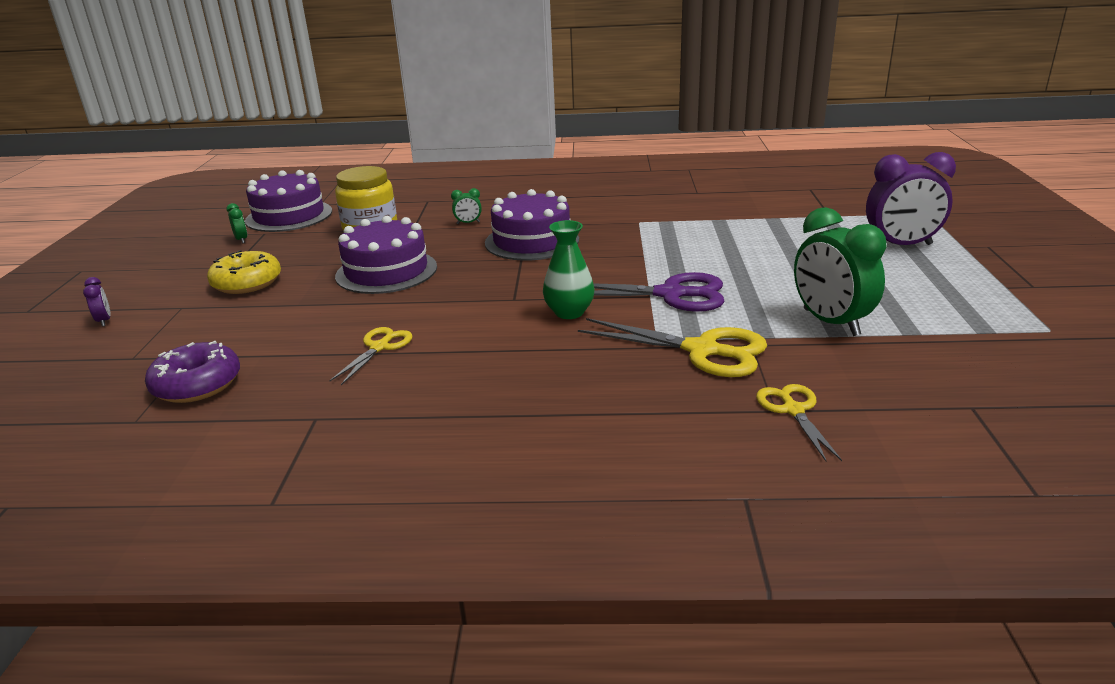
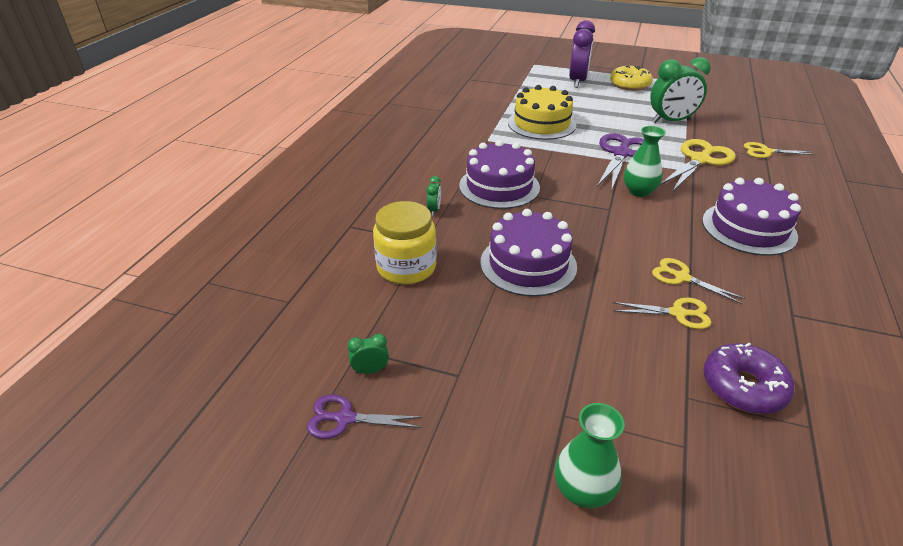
camera: 75 degrees left, 10 degrees up
purple clock [83,277,111,327] -> green vase [555,403,625,508]
yellow donut [207,250,281,294] -> yellow donut moved to [610,65,653,91]
purple cake [245,170,332,232] -> purple cake moved to [702,178,801,256]
none -> purple scissors [307,394,423,439]
none -> yellow cake [508,85,576,140]
none -> yellow scissors [613,298,711,329]

